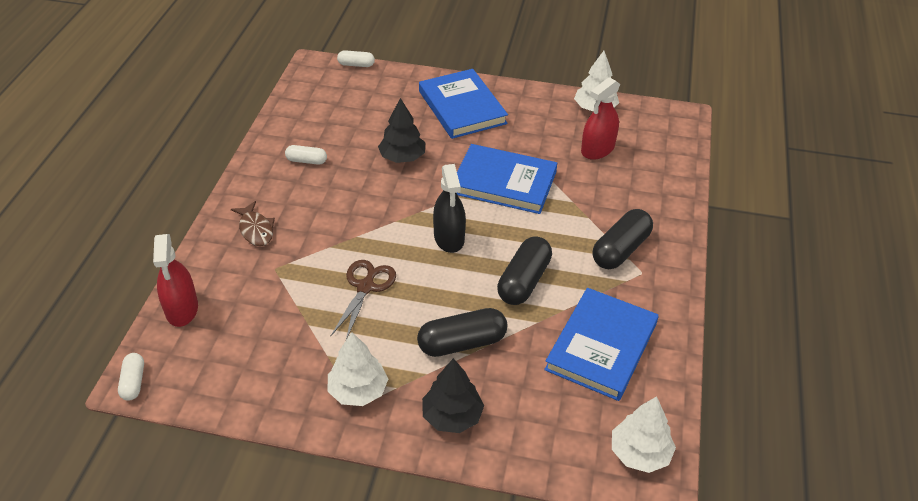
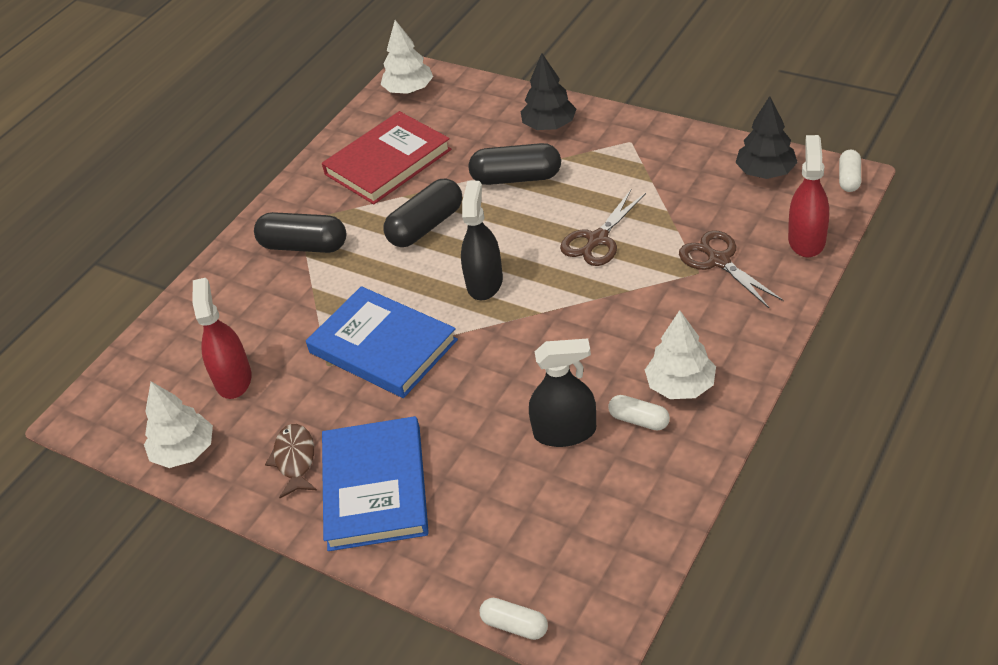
camera: 155 degrees left, 0 degrees up
brown fish [231,201,275,246] -> brown fish moved to [265,424,317,498]
white tree [328,332,388,406] -> white tree moved to [645,310,716,399]
black tree [378,98,425,163] -> black tree moved to [736,96,798,179]
blue book [544,288,658,401] -> red book [322,111,451,204]
red spray bottle [581,77,620,160] -> red spray bottle turned 75 degrees counterclockwise [193,278,251,399]
black capsule [593,209,653,269] -> black capsule turned 45 degrees clockwise [254,212,346,253]
none -> black spray bottle [529,339,596,447]
none -> brown scissors [679,230,784,308]

